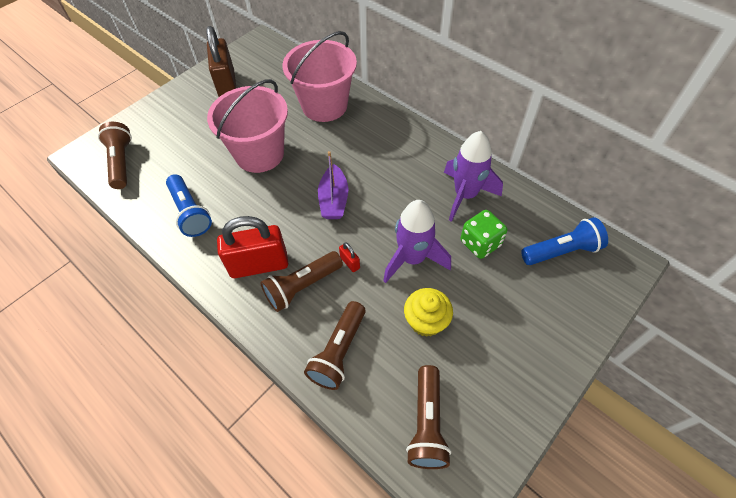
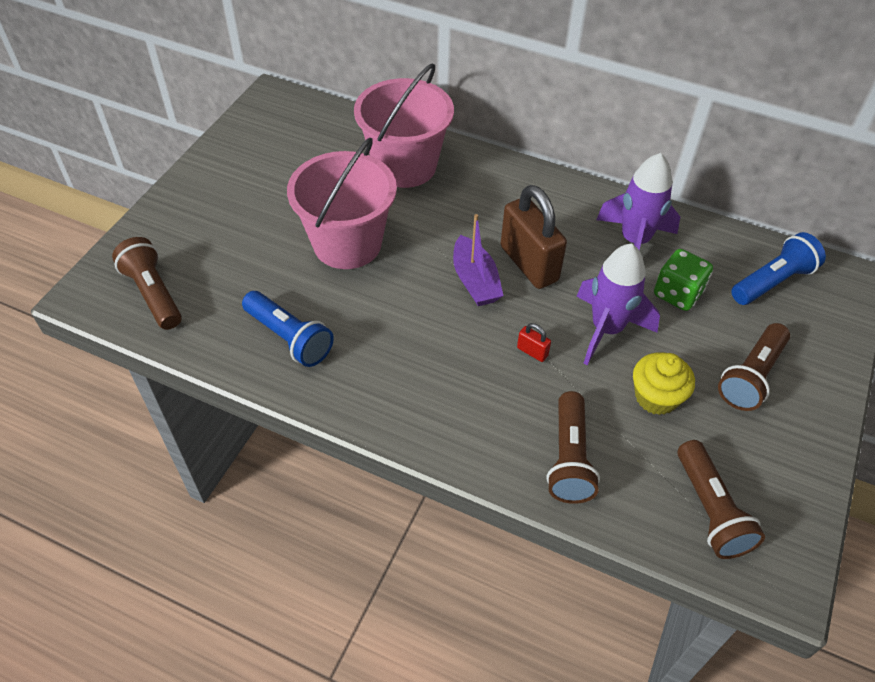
camera: 20 degrees left, 5 degrees down
brown padlock [206,26,237,97] -> brown padlock moved to [501,185,567,289]
red padlock [217,216,288,278] -> none
brown flashlight [260,251,343,312] -> brown flashlight moved to [718,323,790,411]

